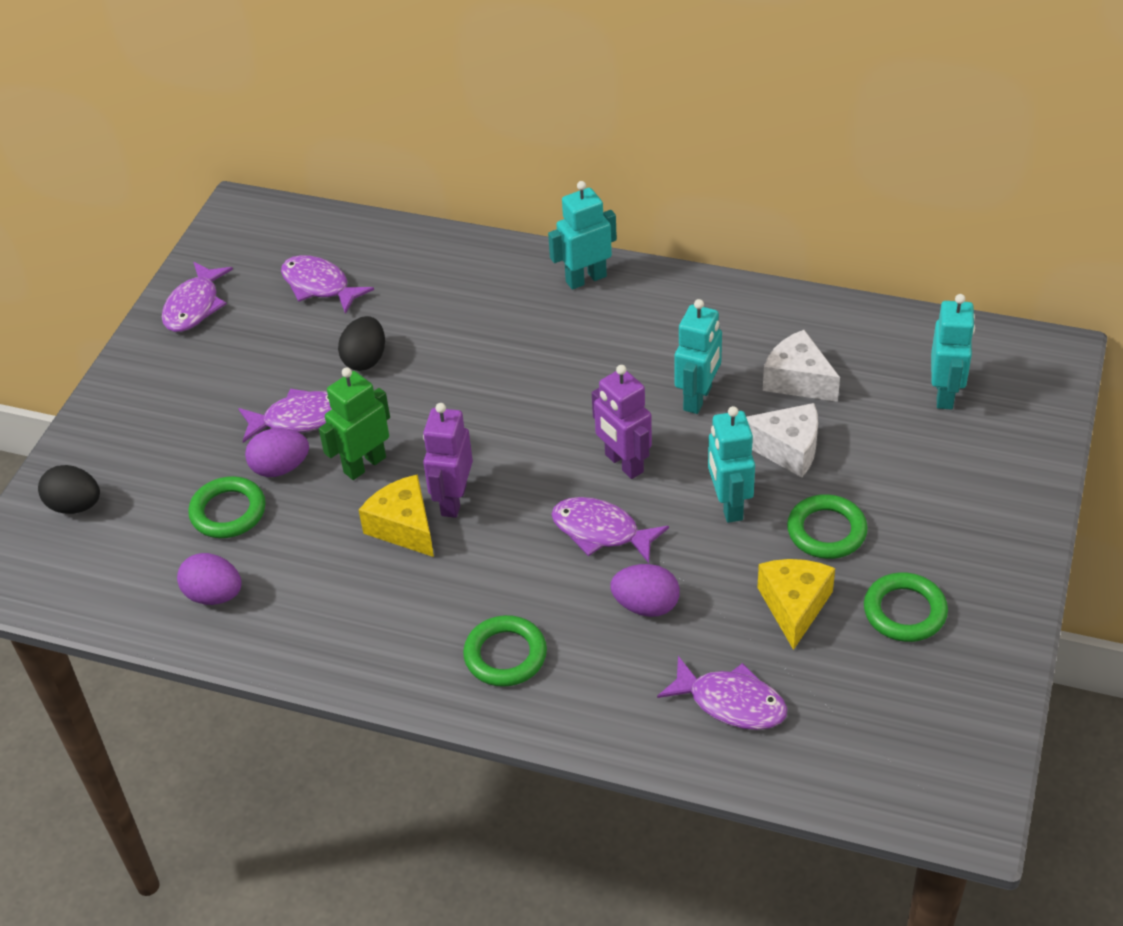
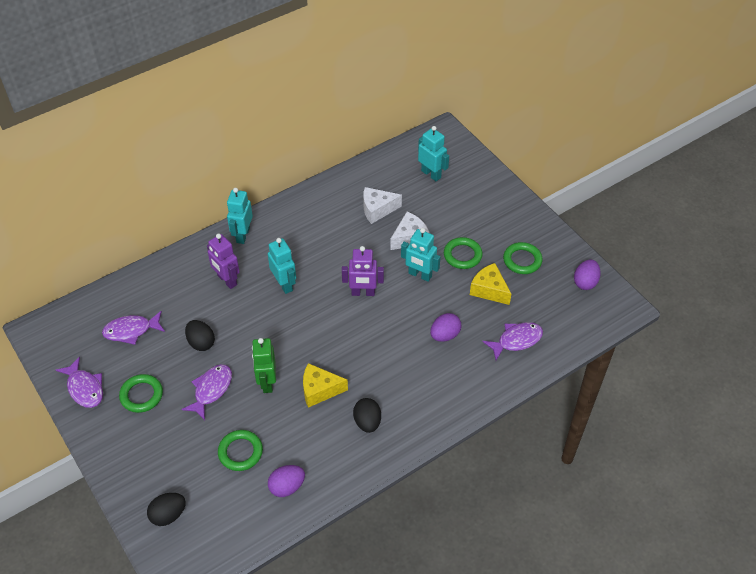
camera: 55 degrees left, 5 degrees up
purple egg [245,428,309,477] -> purple egg moved to [574,259,601,290]
purple robot [423,403,473,518] -> purple robot moved to [207,233,240,289]
green ring [463,615,547,687] -> green ring moved to [119,374,163,413]
purple fish [551,497,669,563] -> none
turquoise robot [675,299,722,414] -> turquoise robot moved to [268,238,296,294]
none -> black egg [353,398,381,433]

